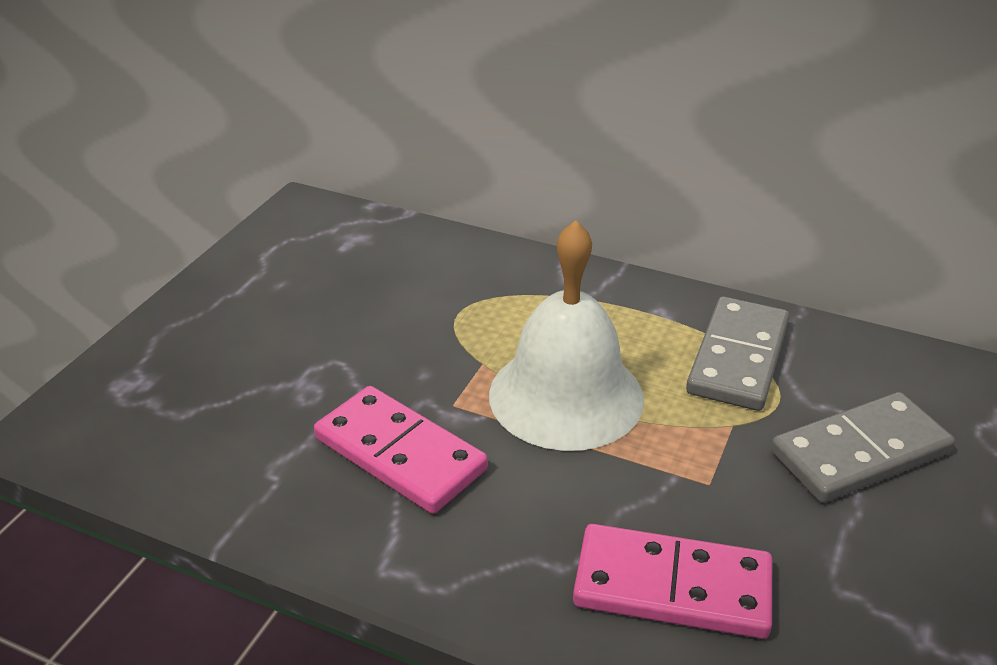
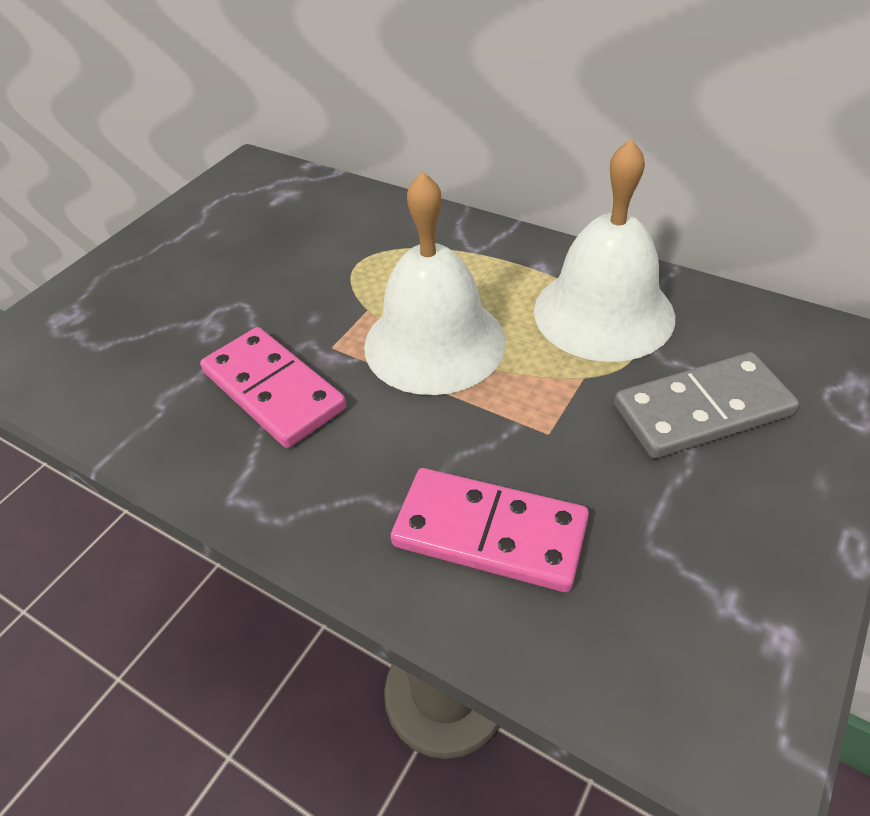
camera: 10 degrees right, 10 degrees up
grey domino [686,297,789,411] -> white bell [534,139,675,362]

